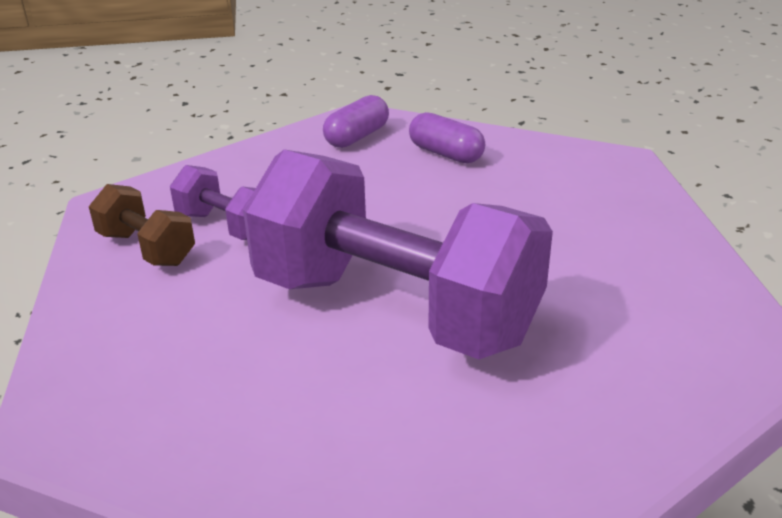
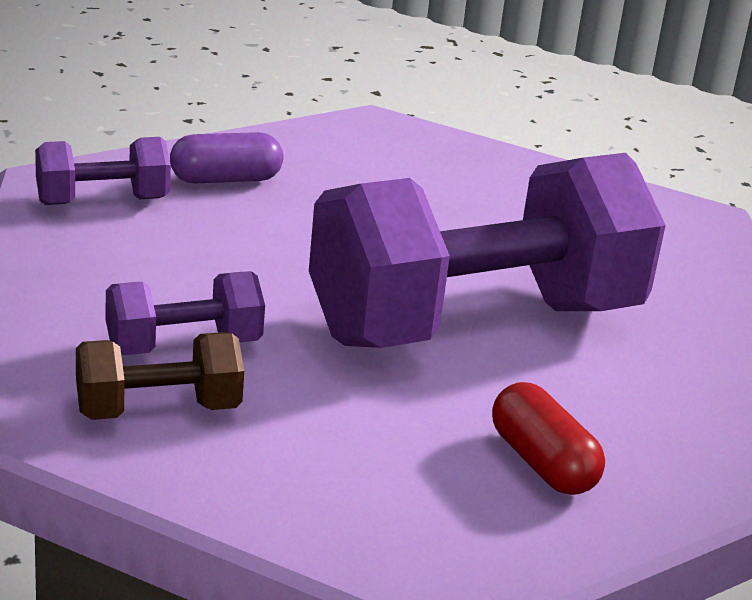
camera: 60 degrees left, 5 degrees down
purple capsule [323,95,389,148] -> purple dumbbell [35,137,171,205]
none -> red capsule [492,382,605,495]

